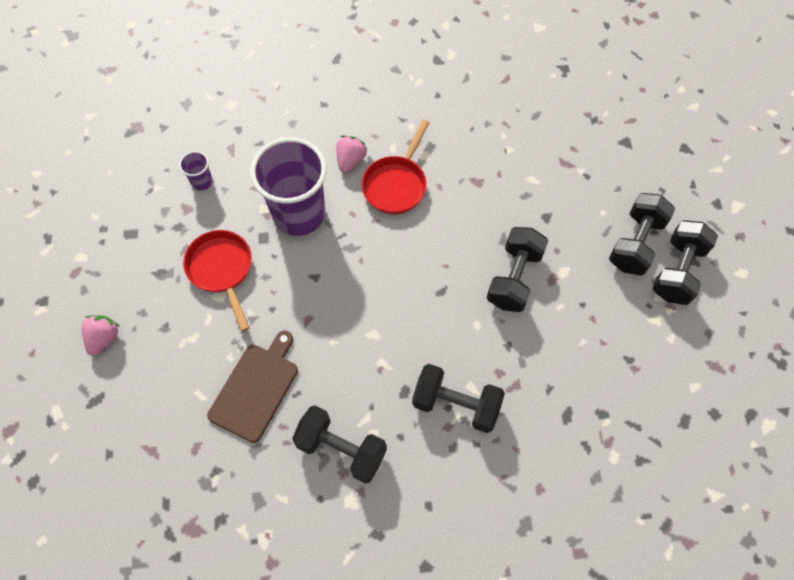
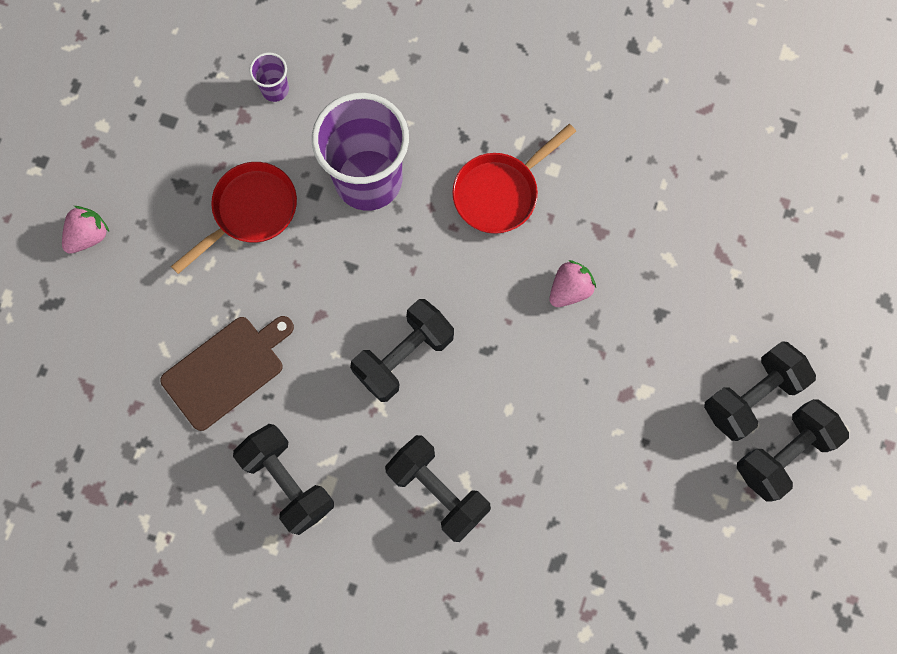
camera: 25 degrees right, 10 degrees up
red pan [183,230,252,332] -> red pan turned 45 degrees clockwise [171,162,297,274]
pink strawberry [336,136,367,173] -> pink strawberry moved to [550,260,596,307]
black dumbbell [487,227,548,312] -> black dumbbell moved to [350,299,454,402]

